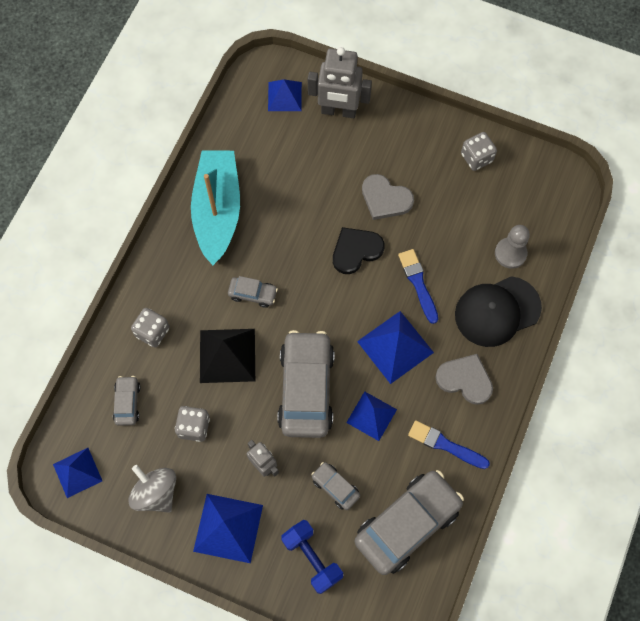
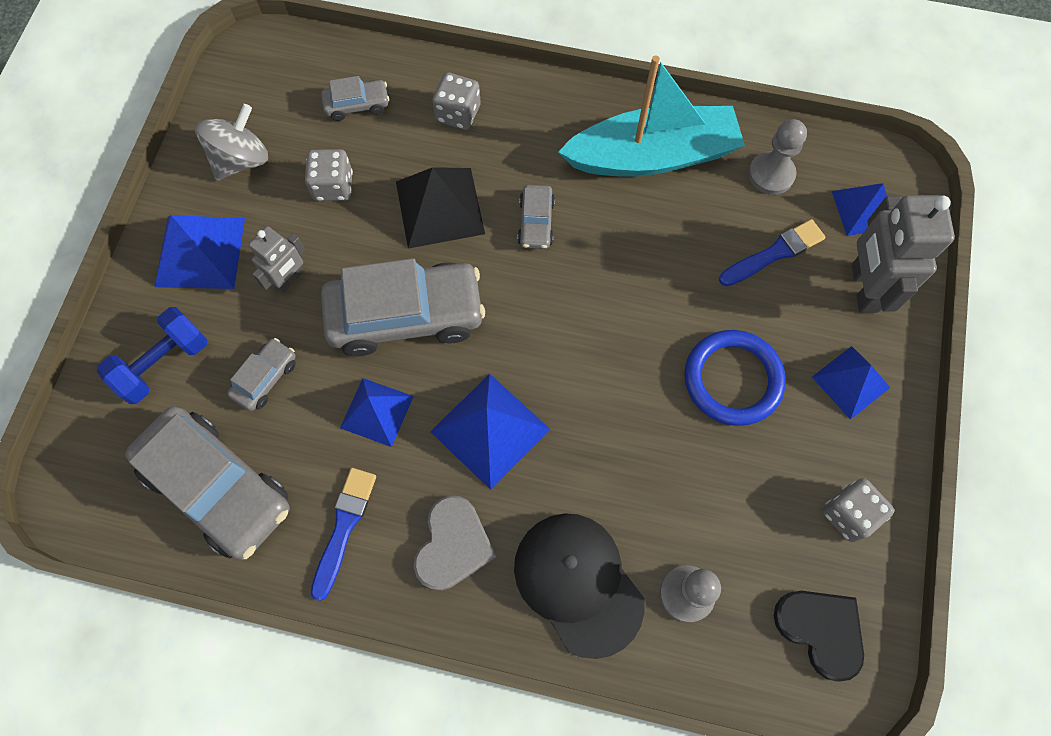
camera: 80 degrees right, 0 degrees up
blue pyramid [53,448,102,498] -> blue pyramid moved to [812,346,890,420]
black heart [333,227,384,274] -> black heart moved to [774,591,864,682]
grey heart [362,174,414,220] -> blue ring [684,330,786,426]
blue brush [398,249,438,324] -> blue brush moved to [719,219,825,286]
none -> grey pawn [748,119,807,195]

